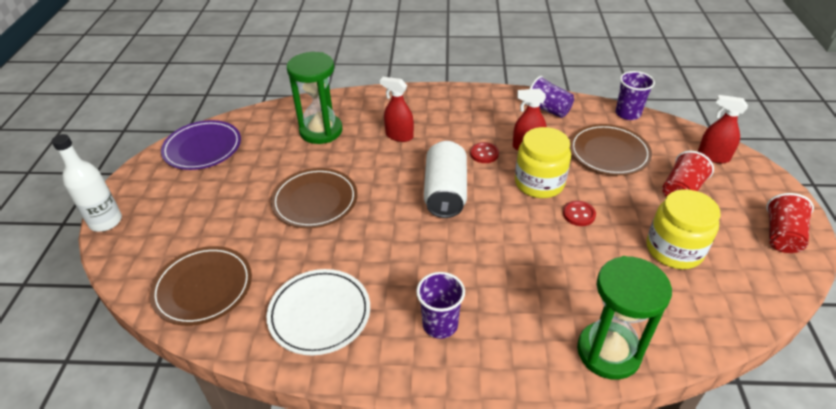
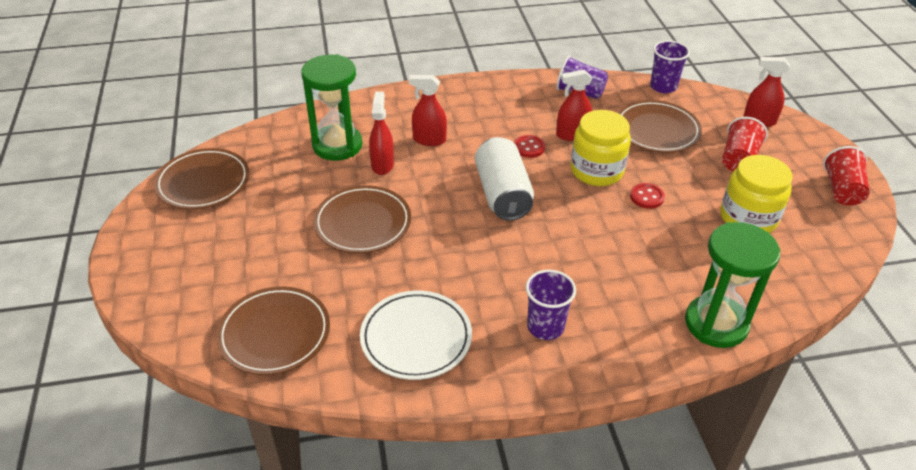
camera: 15 degrees left, 0 degrees up
white bottle [52,134,122,232] -> none
purple plate [161,120,241,170] -> brown plate [154,148,249,209]
none -> red spray bottle [369,91,394,175]

